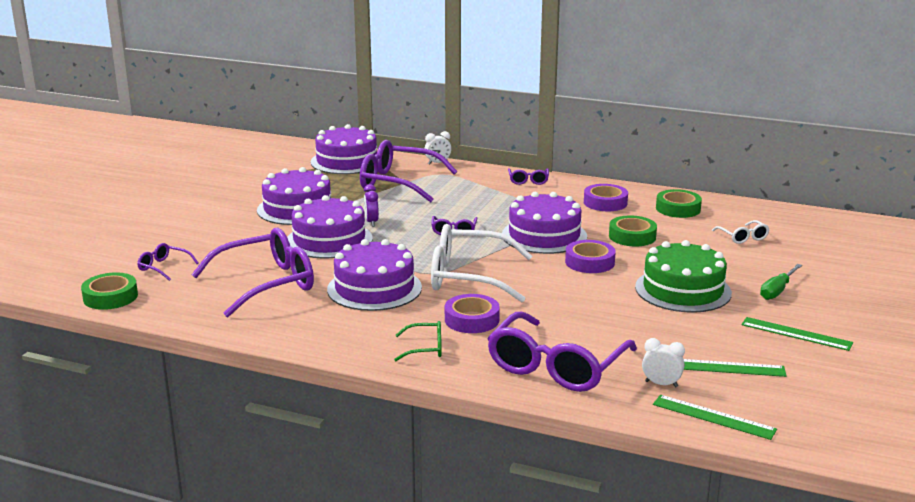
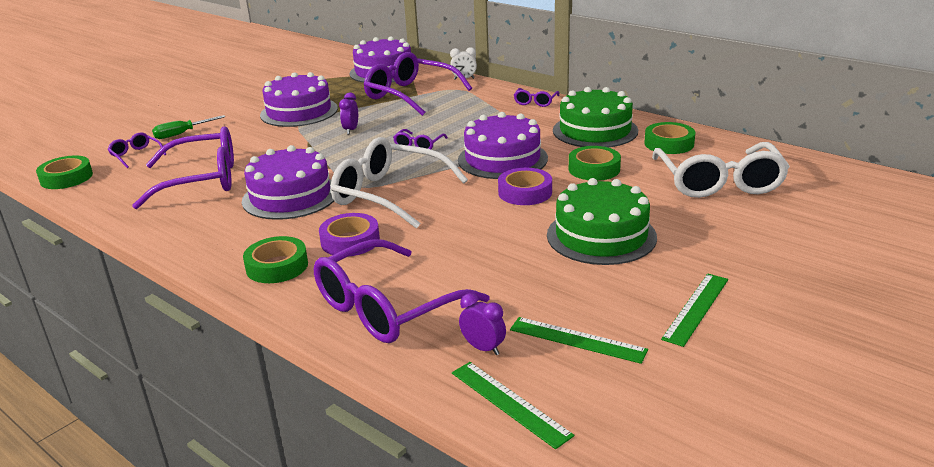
camera: 20 degrees right, 5 degrees up
purple cake [287,195,373,258] -> none
green glasses [394,321,442,361] -> green tape [243,236,308,283]
purple tape [584,184,628,211] -> green cake [553,87,638,147]
white clock [642,338,685,387] -> purple clock [459,293,506,355]
white glasses [712,220,769,244] -> white glasses [652,142,790,198], size x2.23
green ruler [741,317,853,351] -> green ruler turned 75 degrees clockwise [661,274,728,347]
green screwdriver [760,264,802,300] -> green screwdriver moved to [152,115,226,139]

